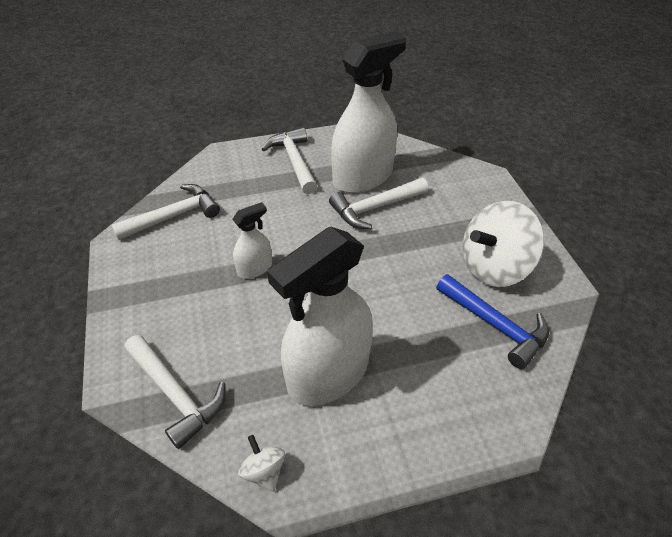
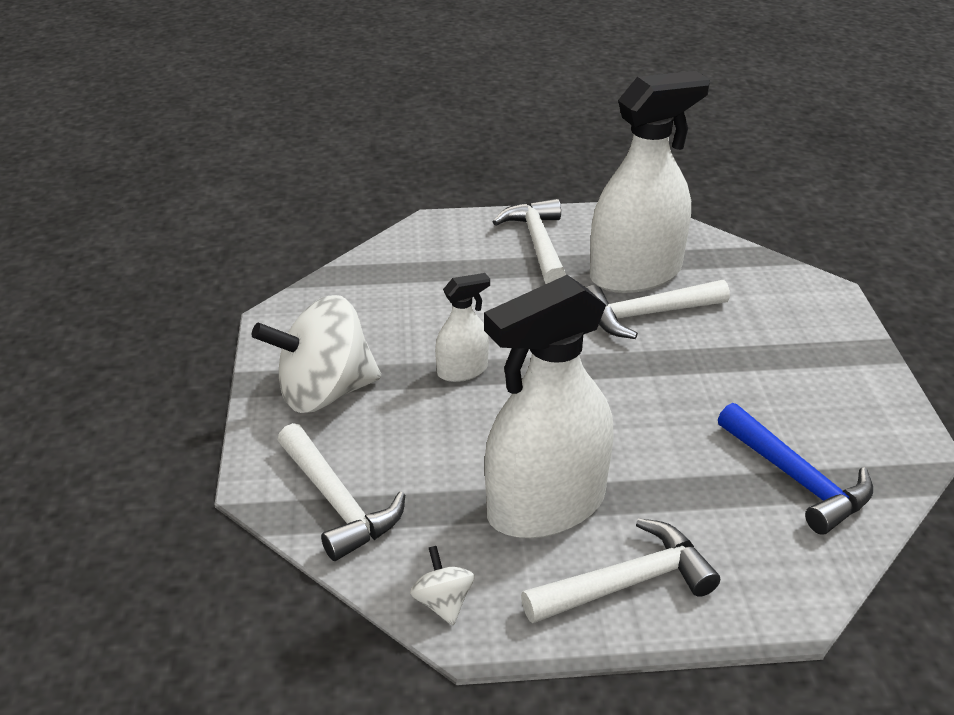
camera: 10 degrees right, 10 degrees down
white hammer [111,184,220,240] -> white hammer moved to [521,518,720,623]
white spinning top [463,201,544,287] -> white spinning top moved to [252,295,381,413]

